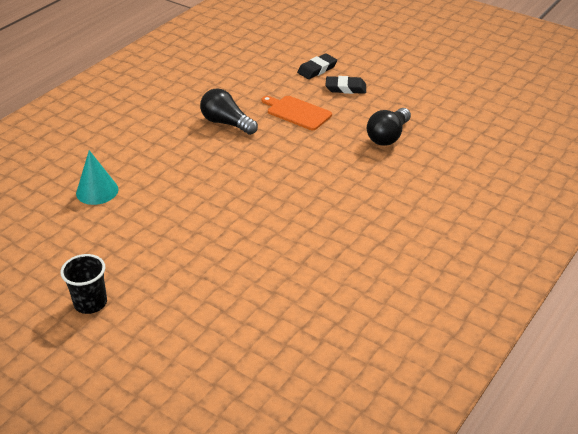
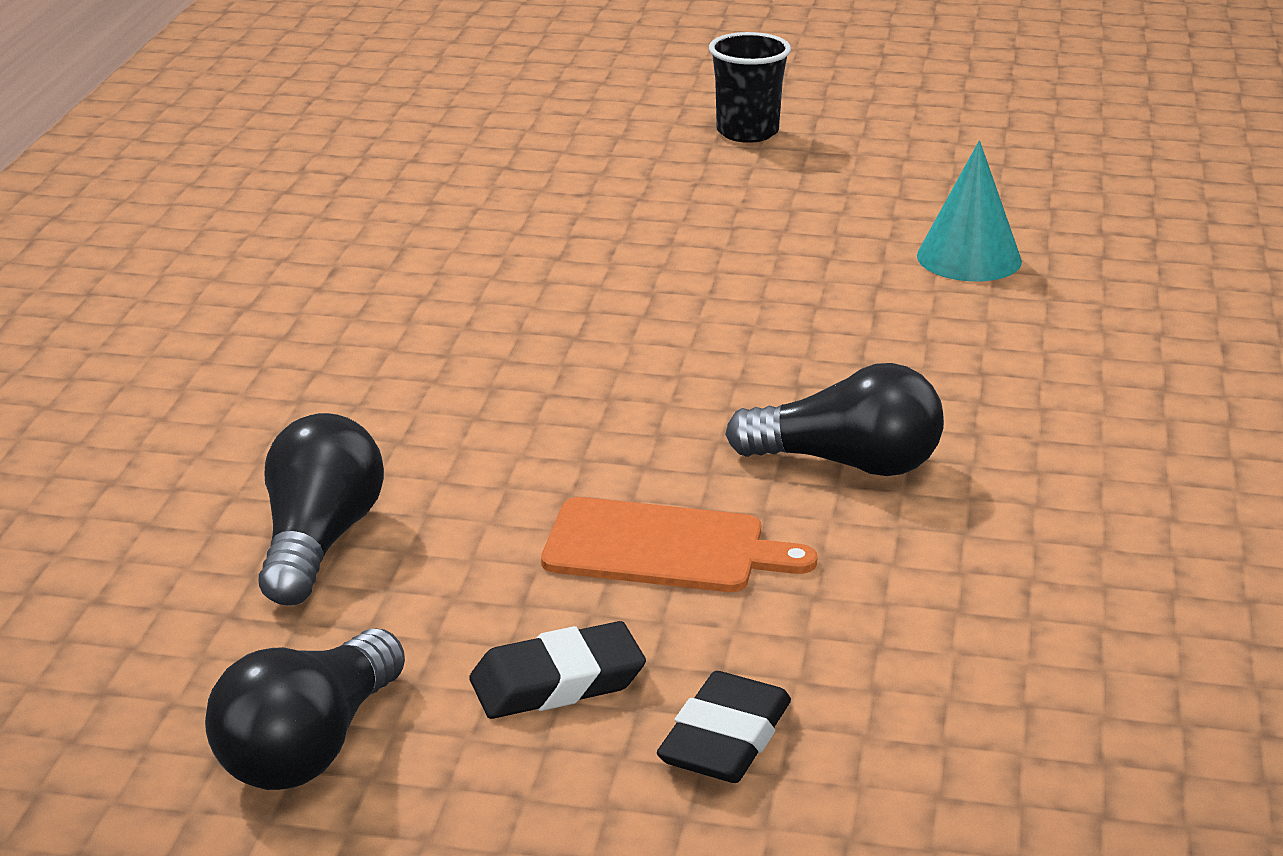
camera: 155 degrees right, 10 degrees down
none -> black light bulb [205,628,405,790]

